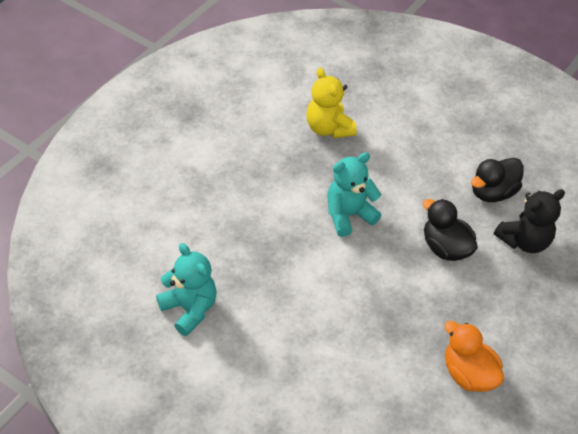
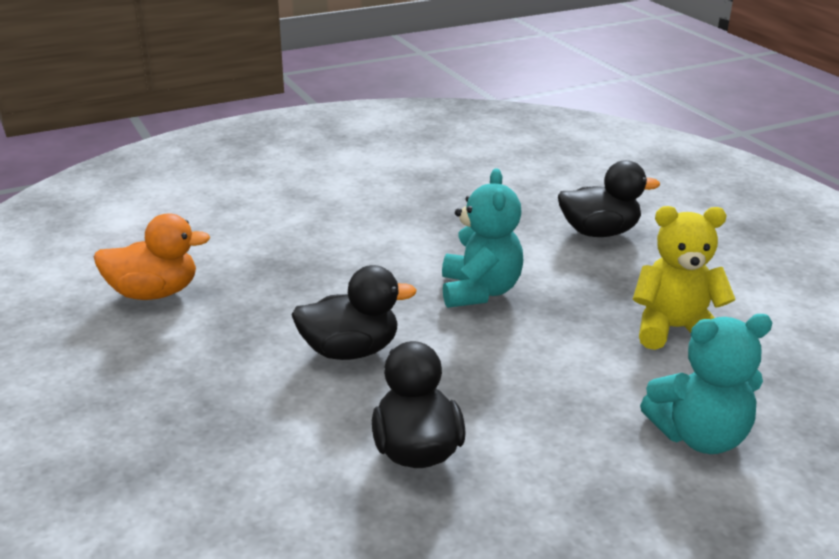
camera: 120 degrees right, 20 degrees down
turquoise teddy bear [156,243,217,336] -> turquoise teddy bear moved to [640,314,773,454]
black teddy bear [494,189,565,253] -> none
none -> black duck [558,160,660,237]

